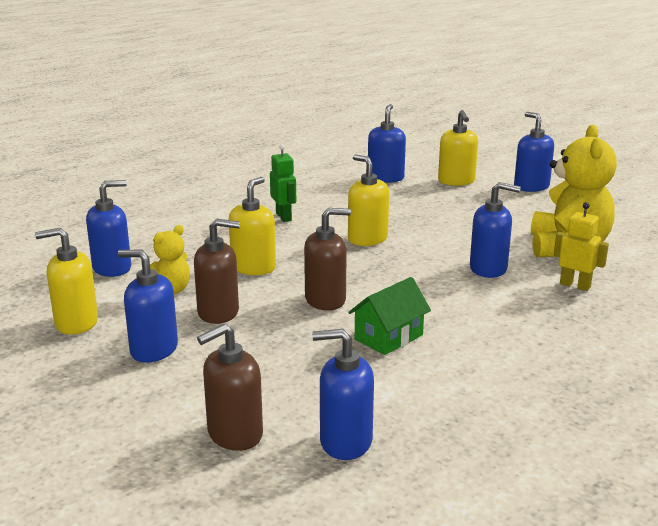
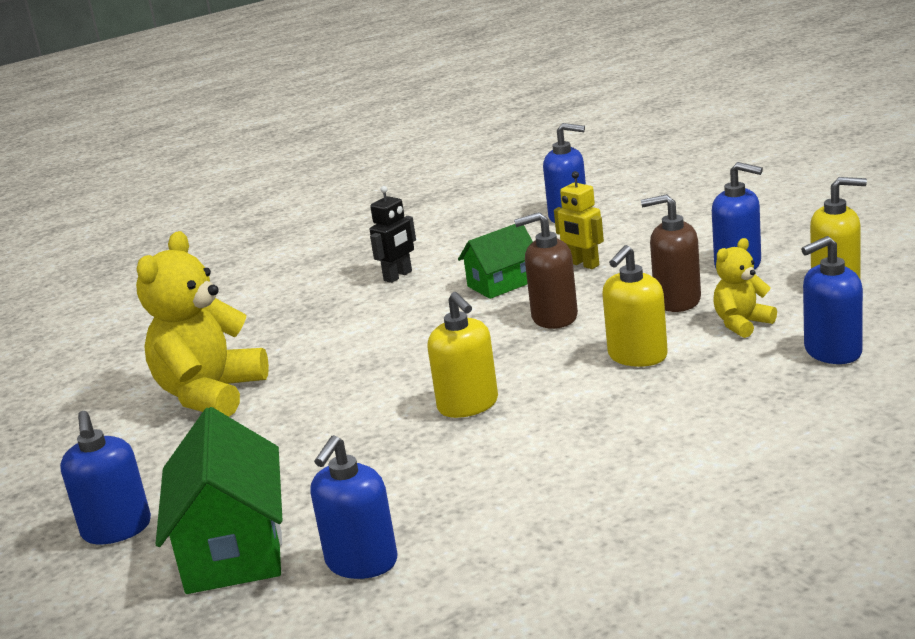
camera: 165 degrees left, 0 degrees up
brown soap dispenser [197,324,263,451] -> none
green robot [270,144,296,222] -> none
yellow soap dispenser [438,110,478,186] -> green house [156,407,283,594]
blue soap dispenser [470,182,521,278] -> none
yellow robot [554,202,609,291] -> yellow robot moved to [554,171,604,269]
none -> black robot [370,186,416,283]

